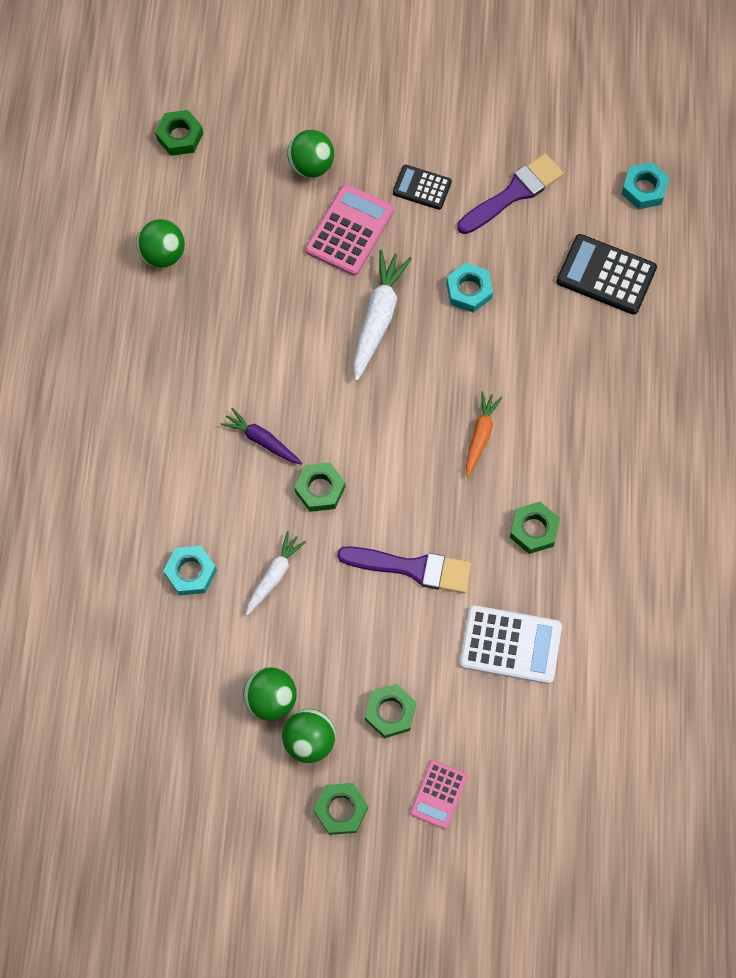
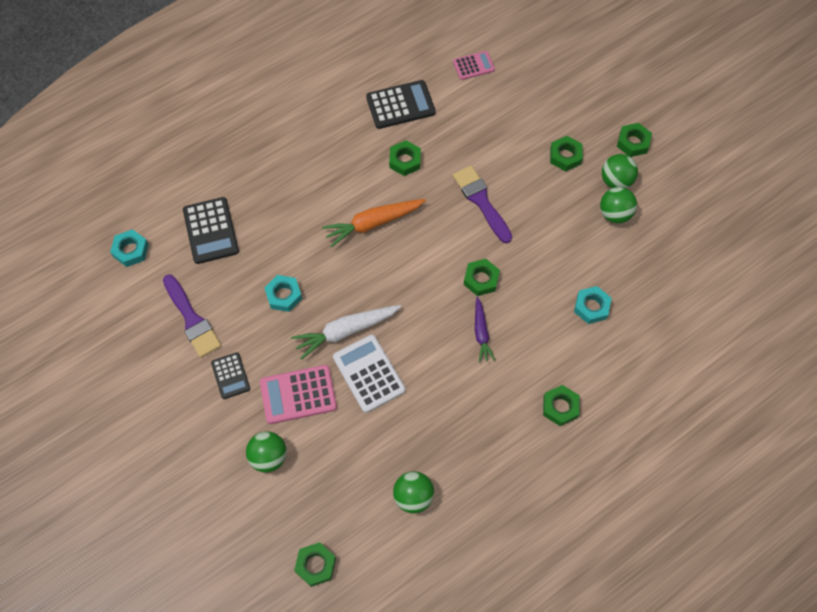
camera: 130 degrees left, 5 degrees down
white carrot [246,531,306,616] -> none
pink calculator [410,760,468,829] -> pink calculator moved to [453,51,495,80]
purple brush [457,154,563,234] -> purple brush turned 135 degrees counterclockwise [163,275,221,358]
white calculator [460,605,562,684] -> white calculator moved to [333,335,406,413]
orange carrot [466,392,502,477] -> orange carrot [322,199,426,248], size x1.61
none -> black calculator [366,80,436,129]
none -> green nut [543,385,580,426]

